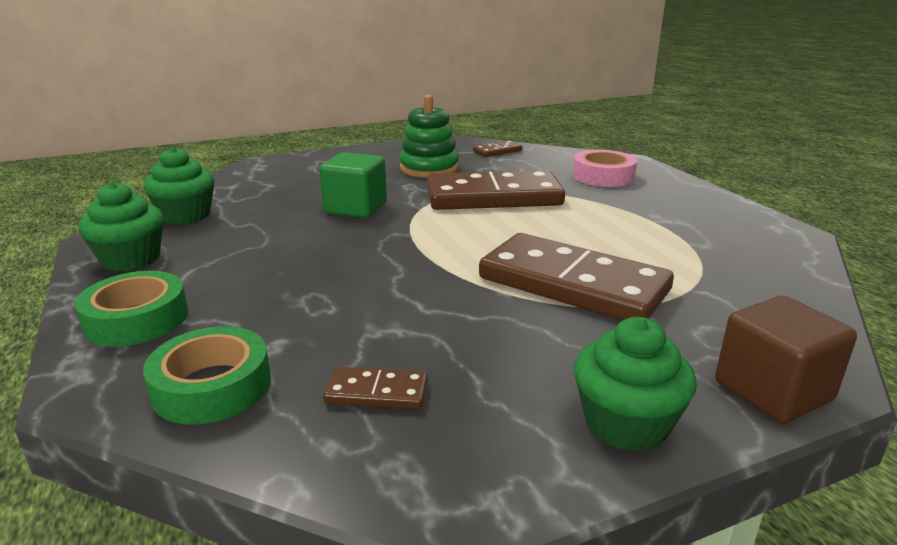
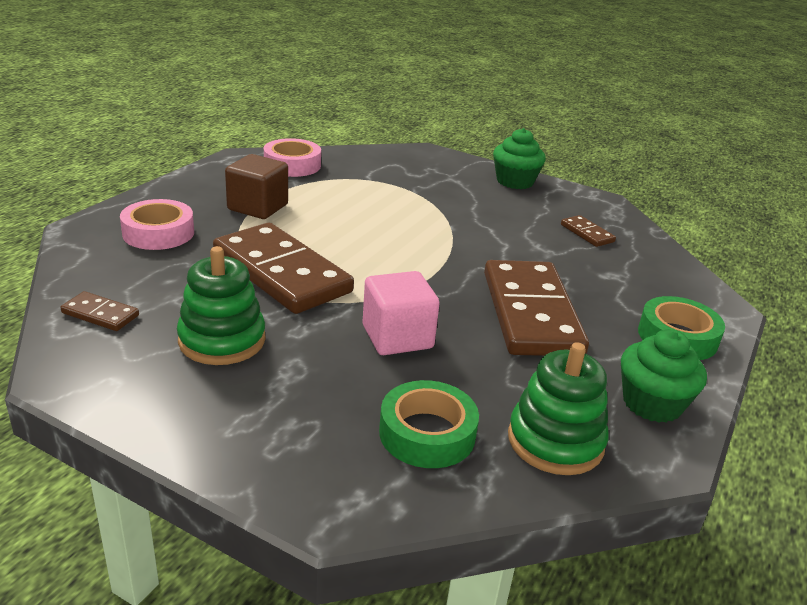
camera: 130 degrees left, 5 degrees up
green tape [143,326,271,424] -> green tape moved to [379,380,479,468]
green cupcake [144,147,214,225] -> green stacking toy [508,342,609,475]
green cube [319,152,387,218] -> pink cube [363,271,440,355]
brown domino [479,233,674,320] -> brown domino moved to [484,260,589,356]
brown cube [715,296,857,424] -> brown cube moved to [225,154,288,219]
none -> pink tape [264,138,321,177]

